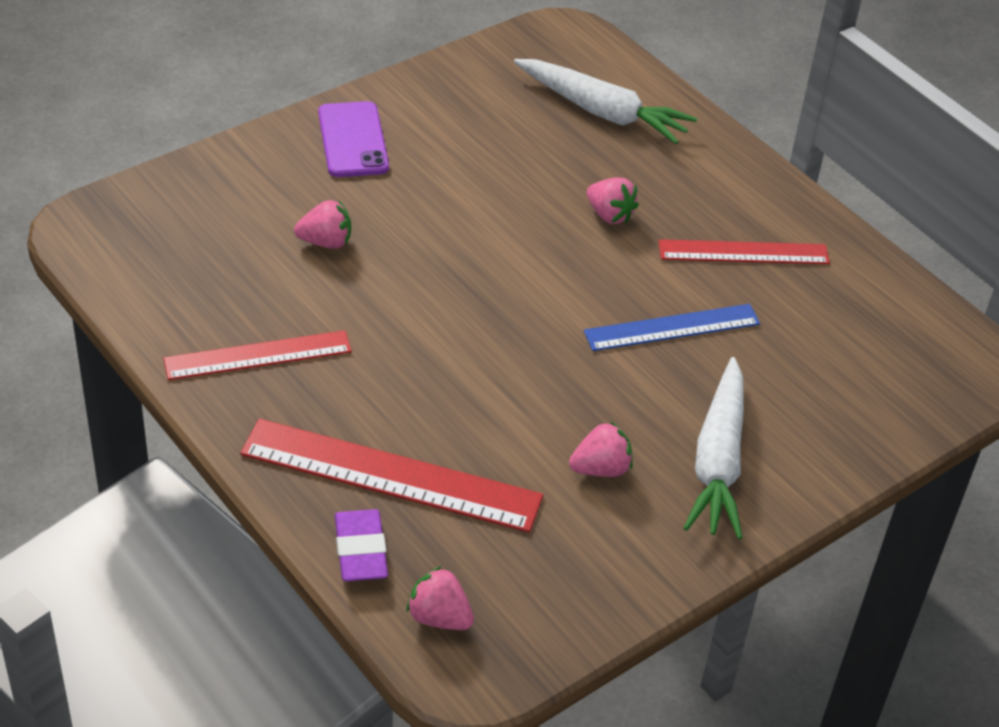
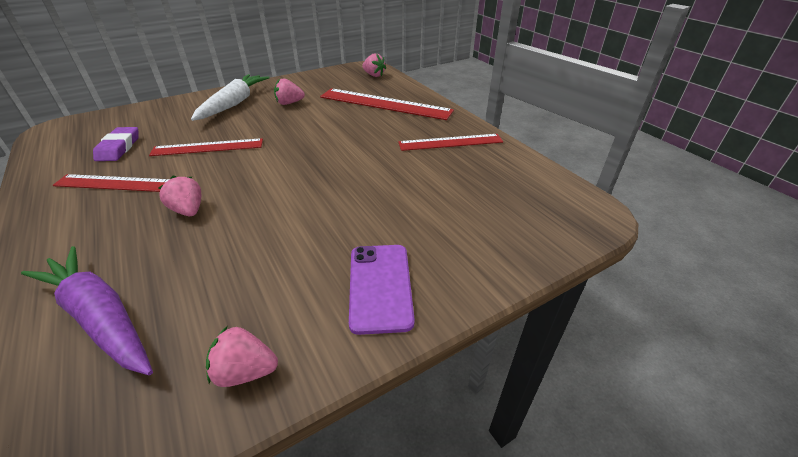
camera: 170 degrees left, 5 degrees down
pink strawberry [294,200,351,249] -> pink strawberry moved to [206,326,278,387]
purple eraser [335,509,388,581] -> purple eraser moved to [93,127,139,161]
white carrot [514,59,697,144] -> purple carrot [21,246,153,375]
blue ruler [584,304,760,351] -> red ruler [149,138,263,156]

